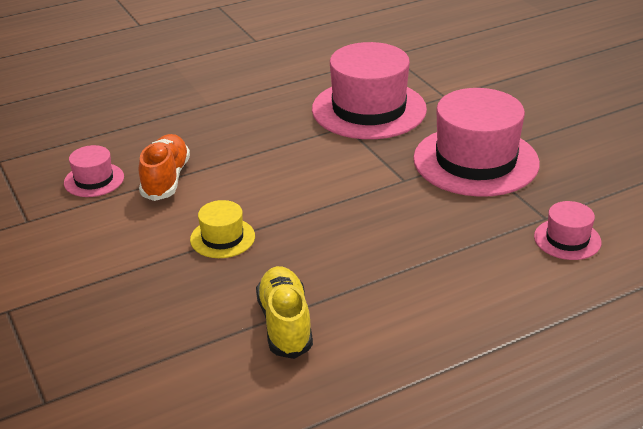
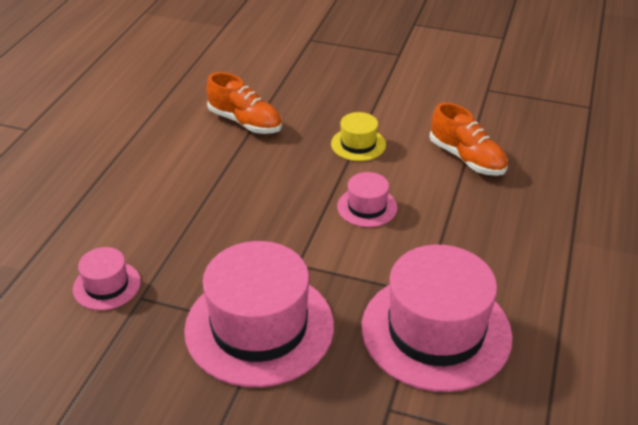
camera: 135 degrees right, 5 degrees up
pink hat [64,145,124,197] -> pink hat moved to [337,172,398,227]
yellow shoe [256,266,313,359] -> orange shoe [206,72,282,134]

